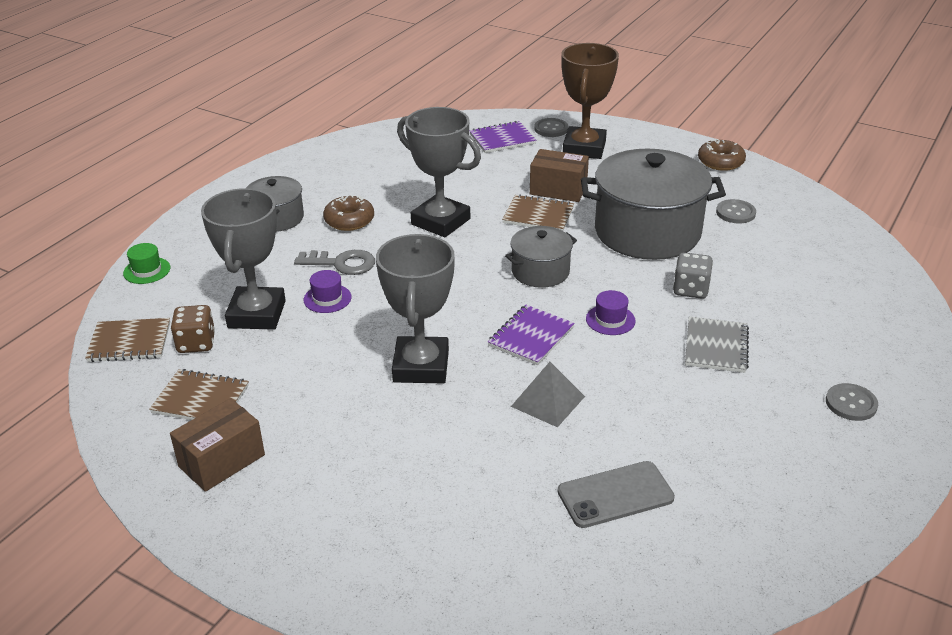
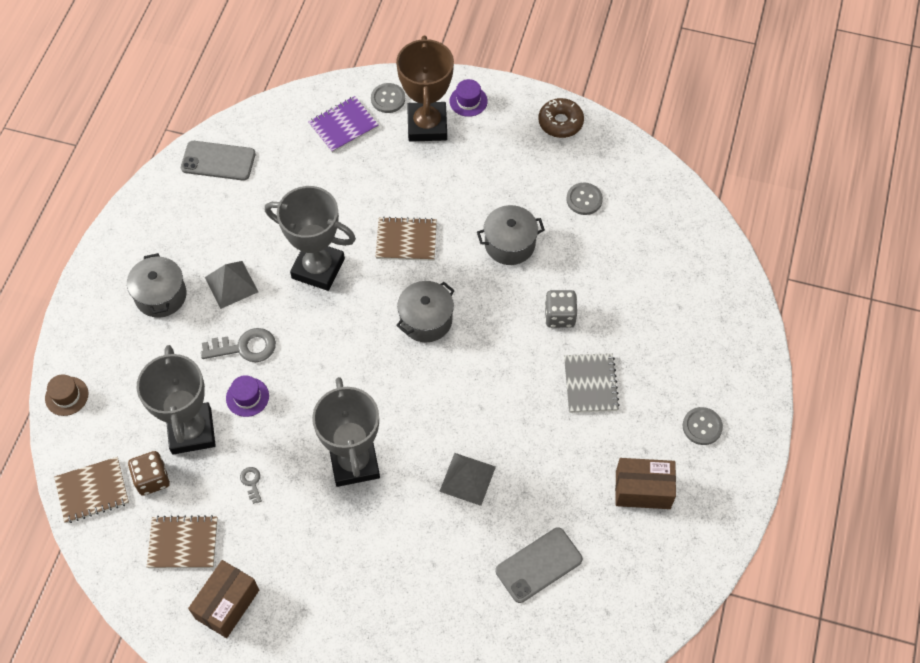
camera: 15 degrees left, 25 degrees up
green hat [123,243,170,284] -> brown hat [45,374,88,416]
brown donut [323,195,374,231] -> grey pyramid [205,261,258,309]
purple notebook [488,305,575,365] -> none
brown box [530,149,589,202] -> brown box moved to [615,458,676,509]
grey pot [581,149,726,260] -> grey pot [477,205,545,265], size x0.52
purple hat [586,290,636,335] -> purple hat moved to [450,79,488,117]
none -> grey phone [181,141,255,181]
none -> grey key [240,467,262,504]

